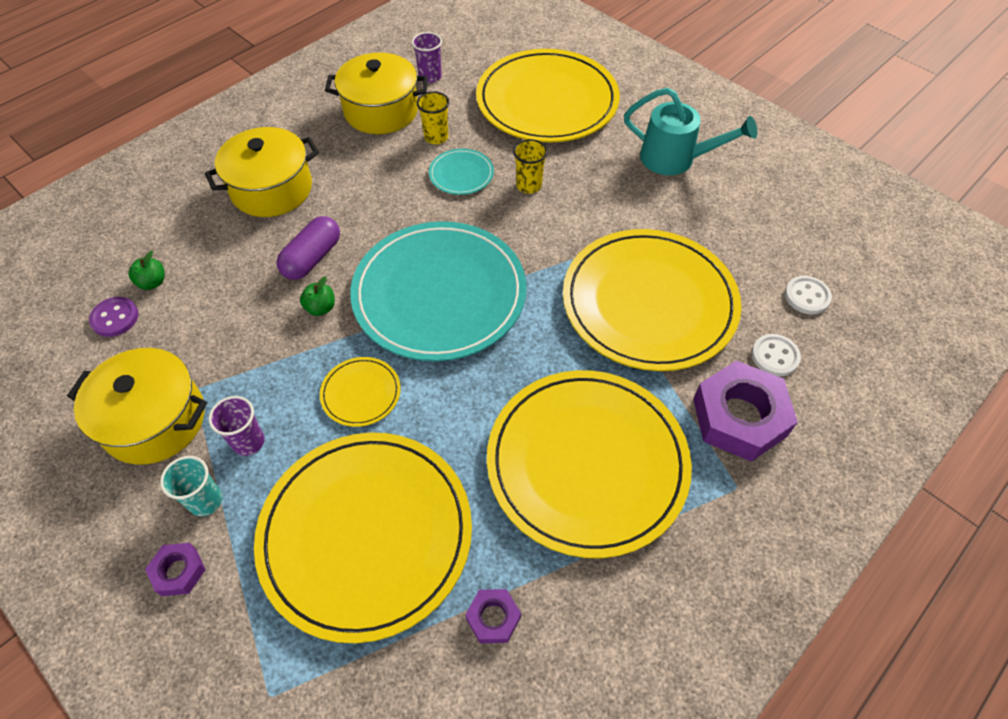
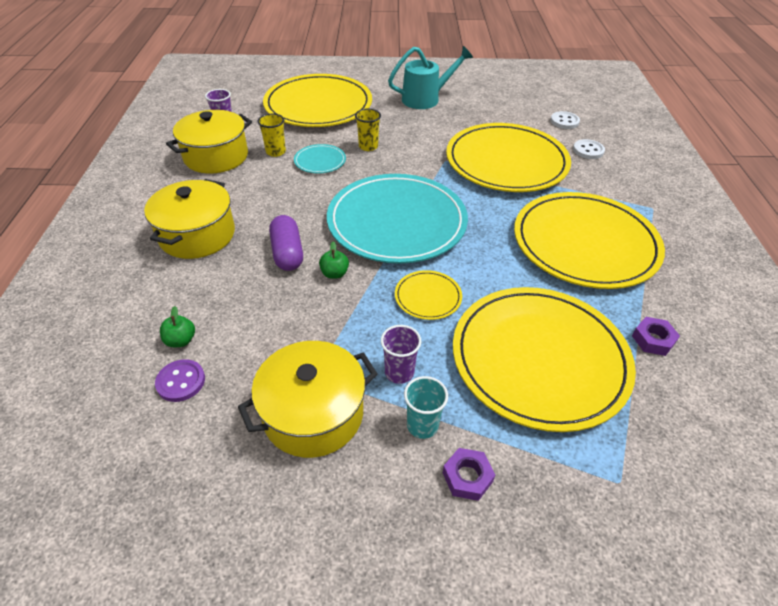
camera: 45 degrees left, 10 degrees down
purple nut [693,360,798,462] -> none

